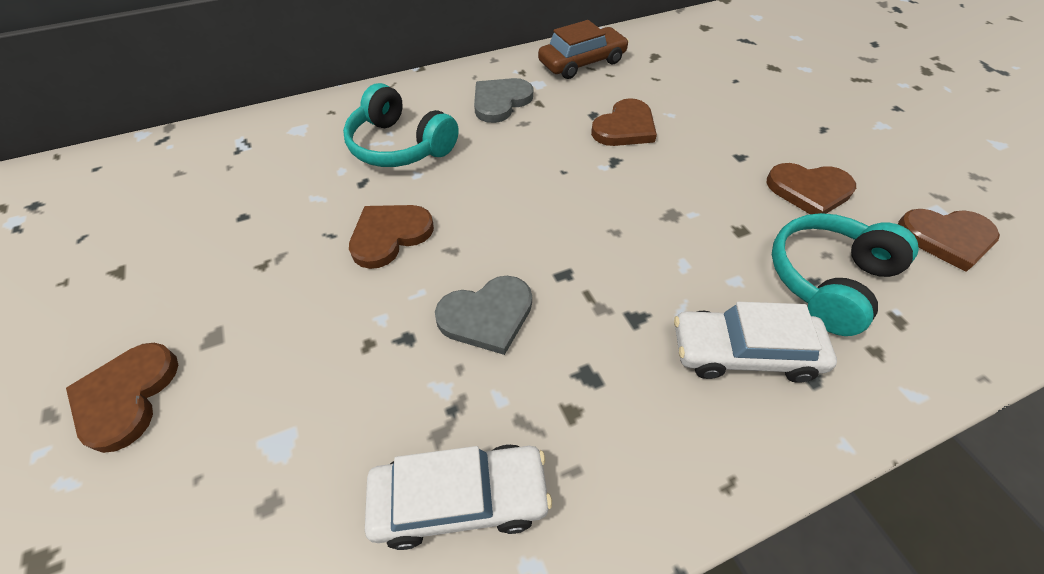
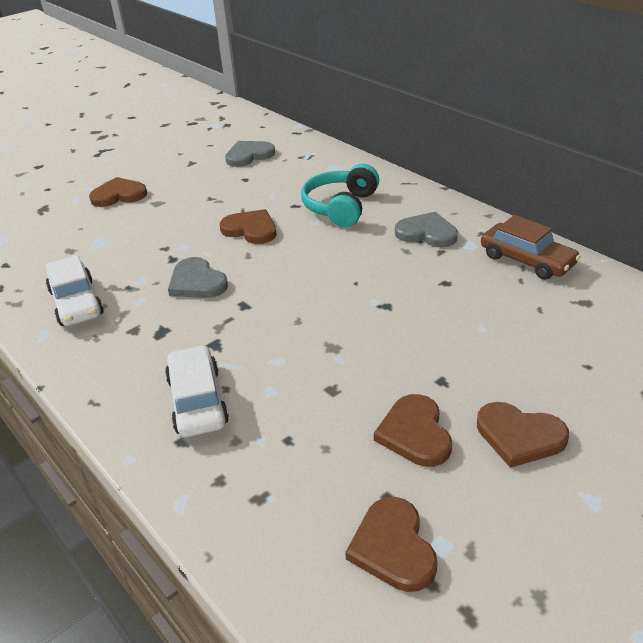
camera: 75 degrees right, 15 degrees down
brown heart [591,98,657,146] -> brown heart moved to [477,402,569,468]
turquoise headphones [772,213,919,336] -> none
none -> grey heart [225,141,275,167]

